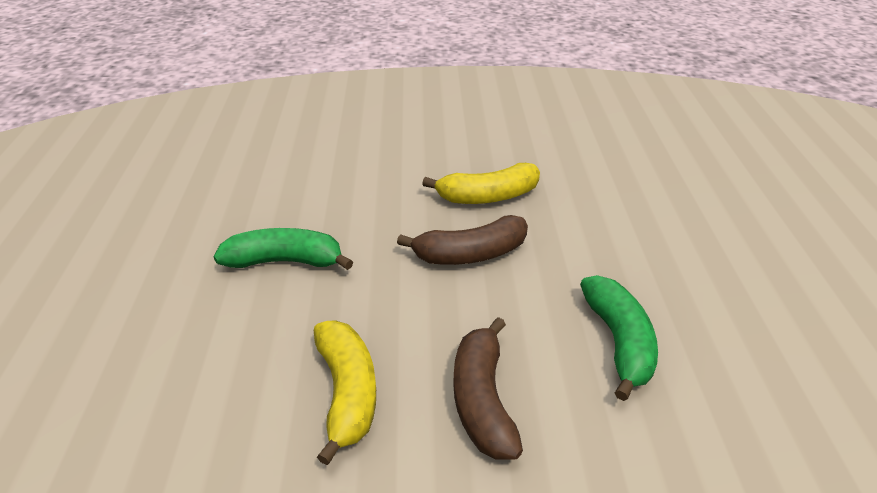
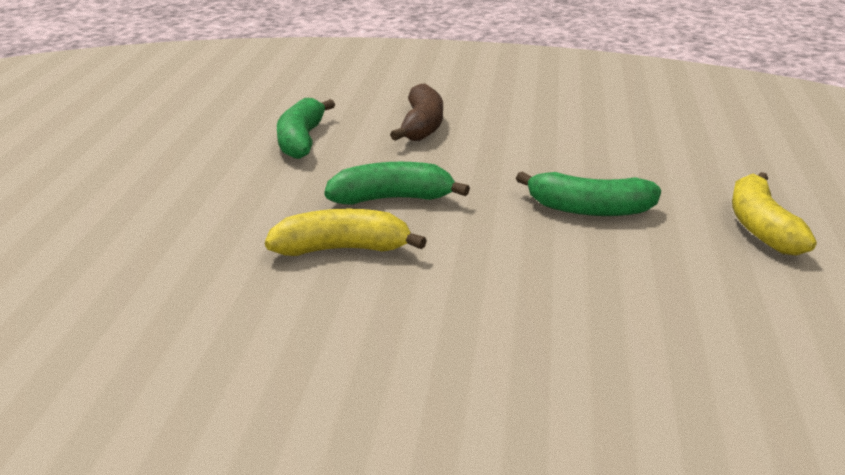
camera: 170 degrees left, 10 degrees down
yellow banana [314,321,376,465] -> yellow banana moved to [732,172,816,256]
brown banana [397,215,528,265] -> green banana [324,162,470,205]

